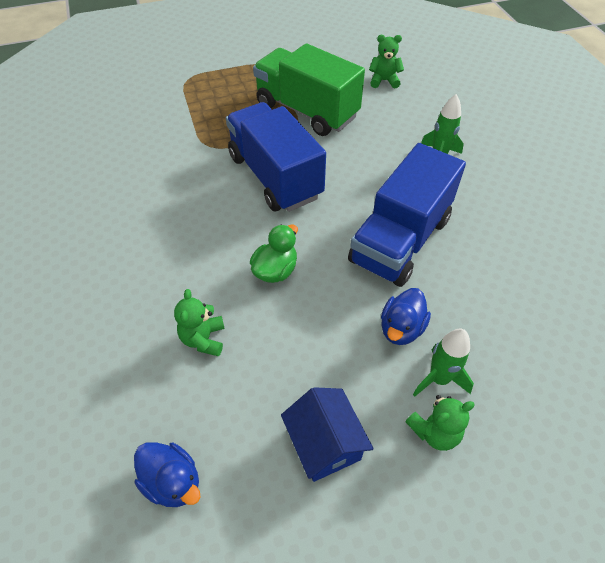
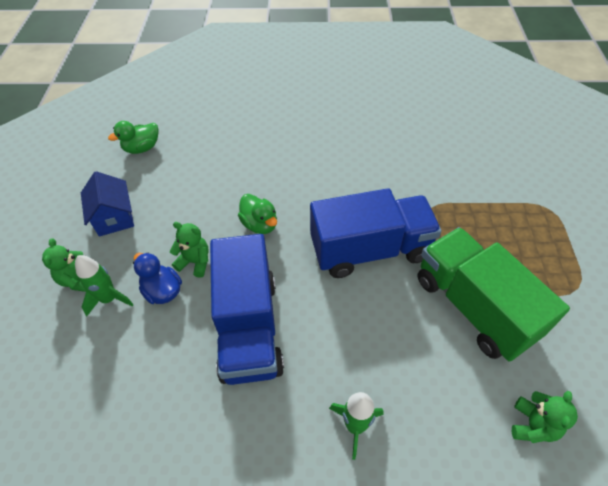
camera: 110 degrees right, 0 degrees up
blue duck [134,442,201,507] -> green duck [108,121,158,154]
green teddy bear [174,289,225,356] -> green teddy bear moved to [170,222,209,277]
green truck [253,43,365,136] -> green truck turned 90 degrees counterclockwise [417,227,570,362]
blue house [281,387,374,482] -> blue house turned 75 degrees clockwise [81,171,134,236]
blue truck [348,143,466,287] -> blue truck turned 150 degrees counterclockwise [210,234,284,385]

